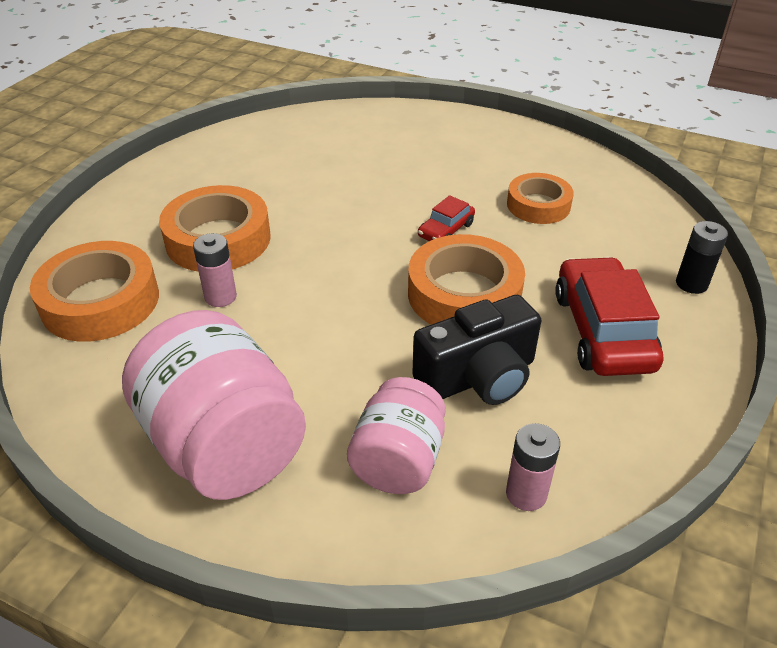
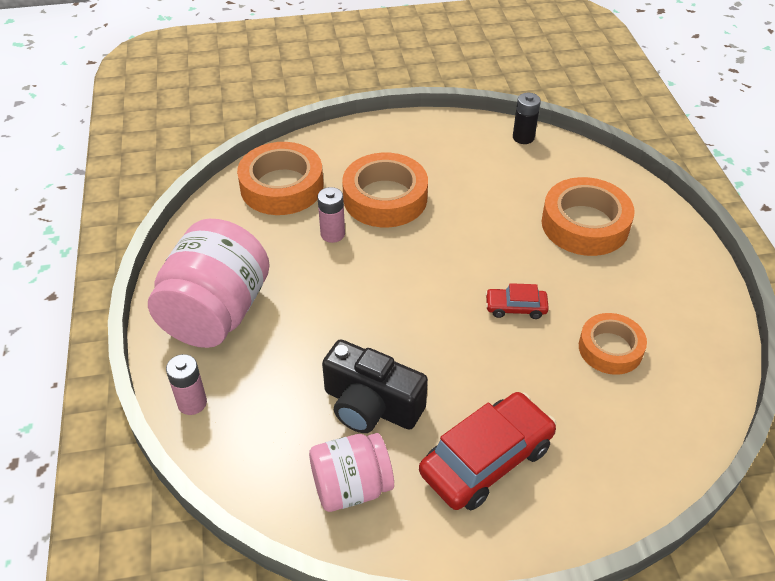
camera: 55 degrees right, 5 degrees up
pink jar [347,377,446,494] -> pink jar moved to [309,433,394,512]
orange tape [408,234,525,325] -> orange tape moved to [542,177,635,256]
pink battery [506,423,560,511] -> pink battery moved to [166,354,207,415]
black battery [676,221,728,294] -> black battery moved to [513,93,541,144]

